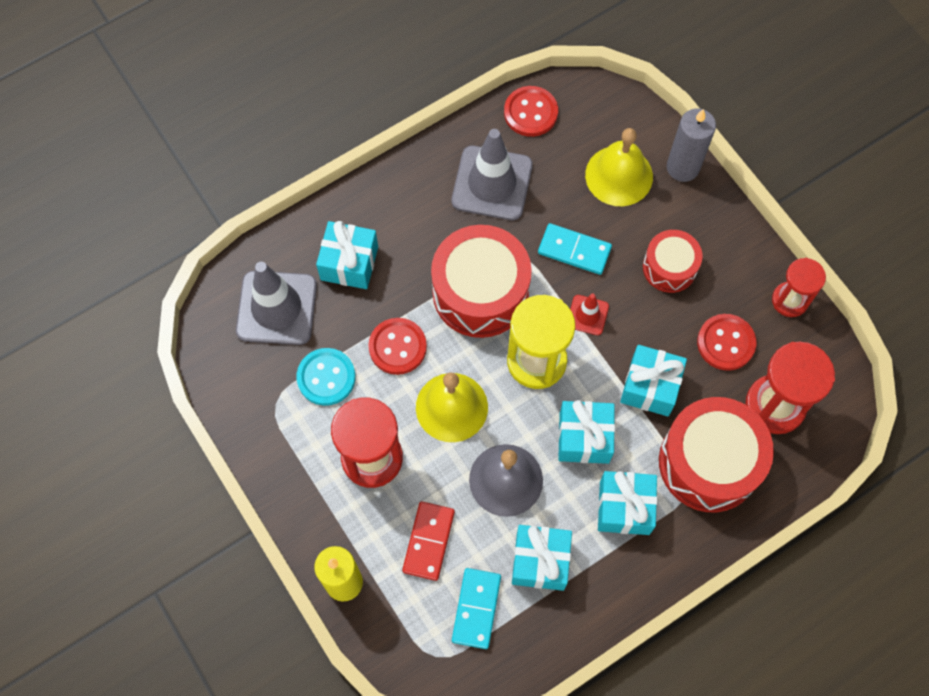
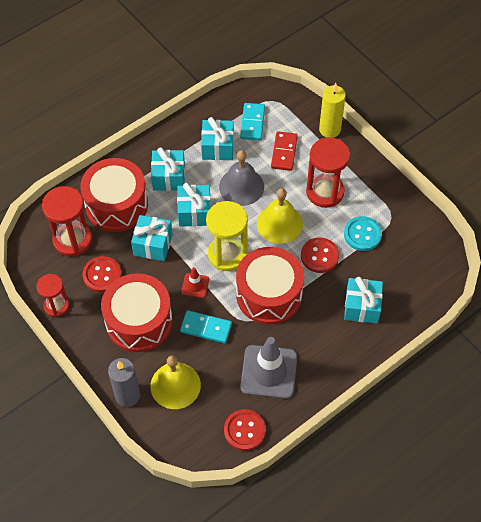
camera: 175 degrees right, 10 degrees down
grey traffic cone [236,262,317,345] -> none
red drum [643,230,703,293] -> red drum [101,273,173,352], size x1.77

